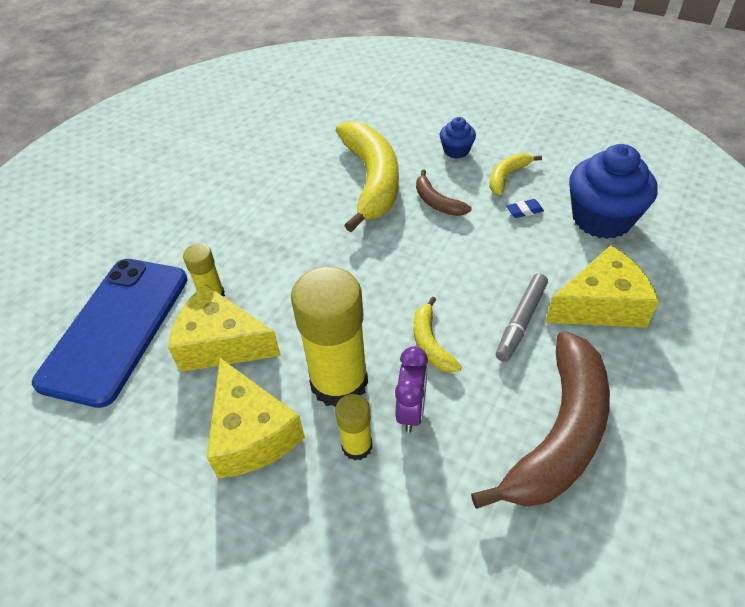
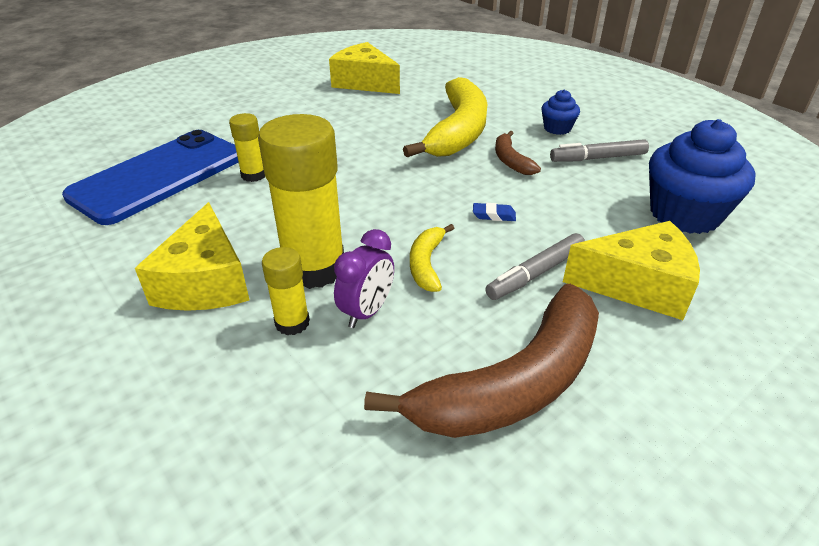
camera: 20 degrees right, 10 degrees down
yellow cheese [168,284,281,372] -> yellow cheese moved to [329,42,400,94]
yellow banana [490,153,542,195] -> grey marker [550,139,649,162]
blue eraser [506,199,544,218] -> blue eraser moved to [473,203,516,221]

